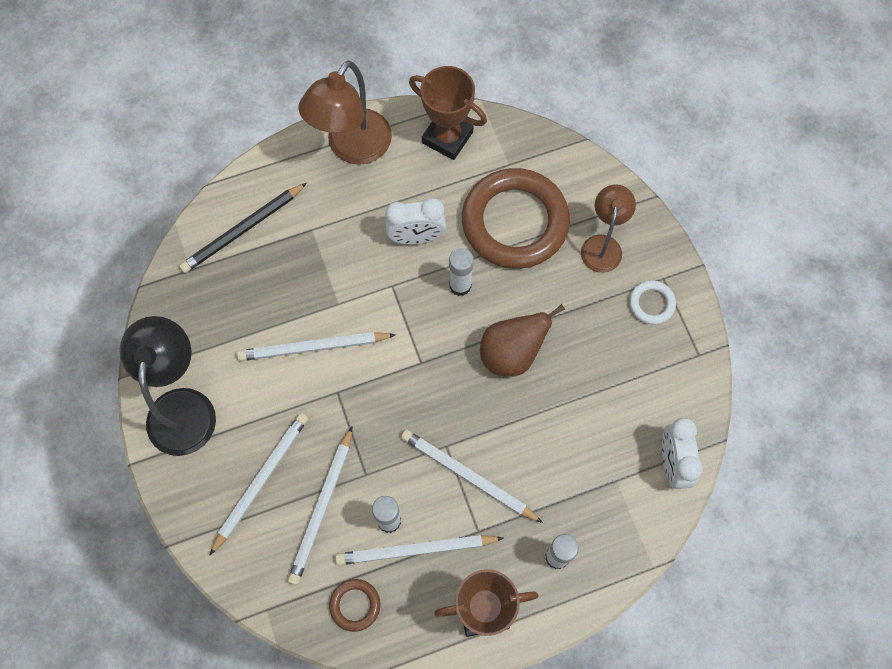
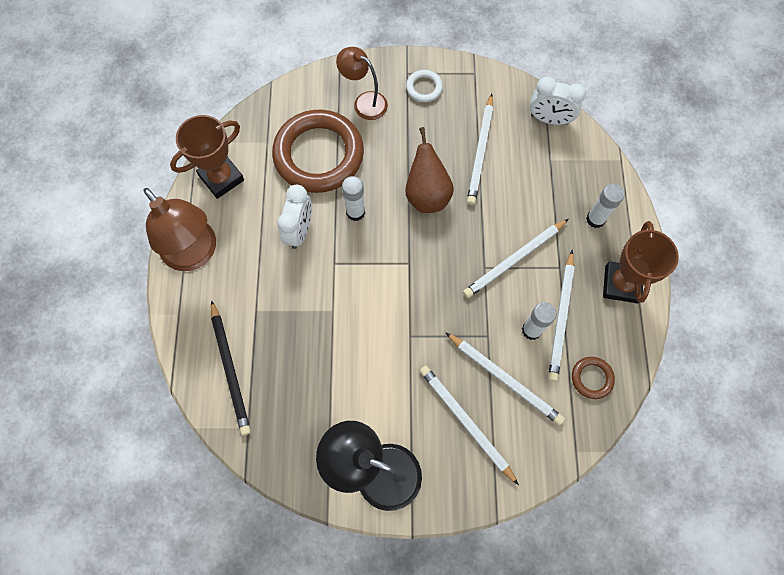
camera: 70 degrees left, 0 degrees up
white pencil [237,332,396,361] -> white pencil moved to [467,94,493,205]

